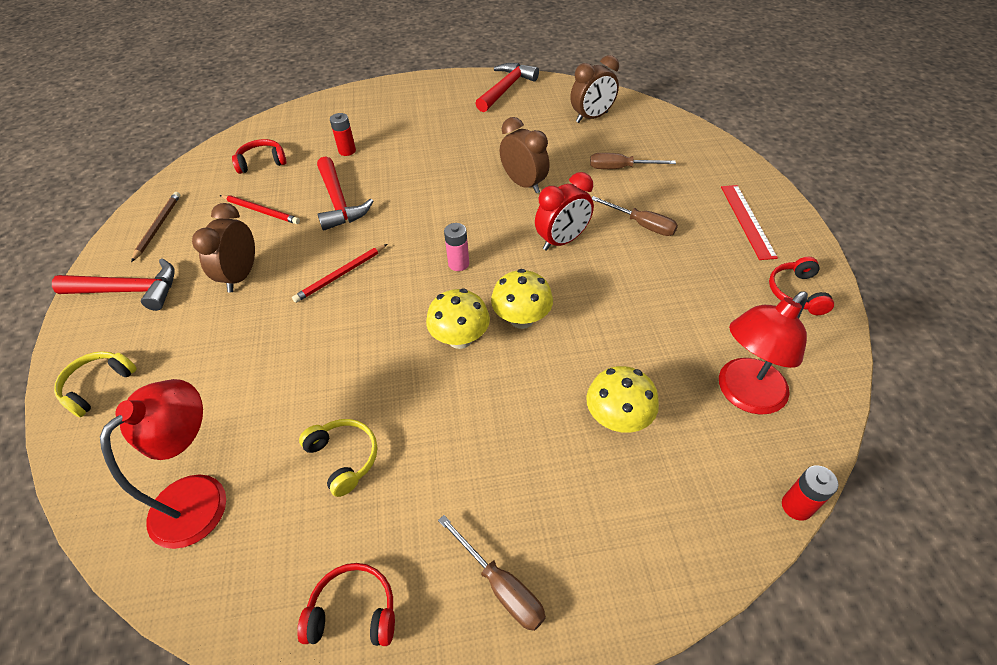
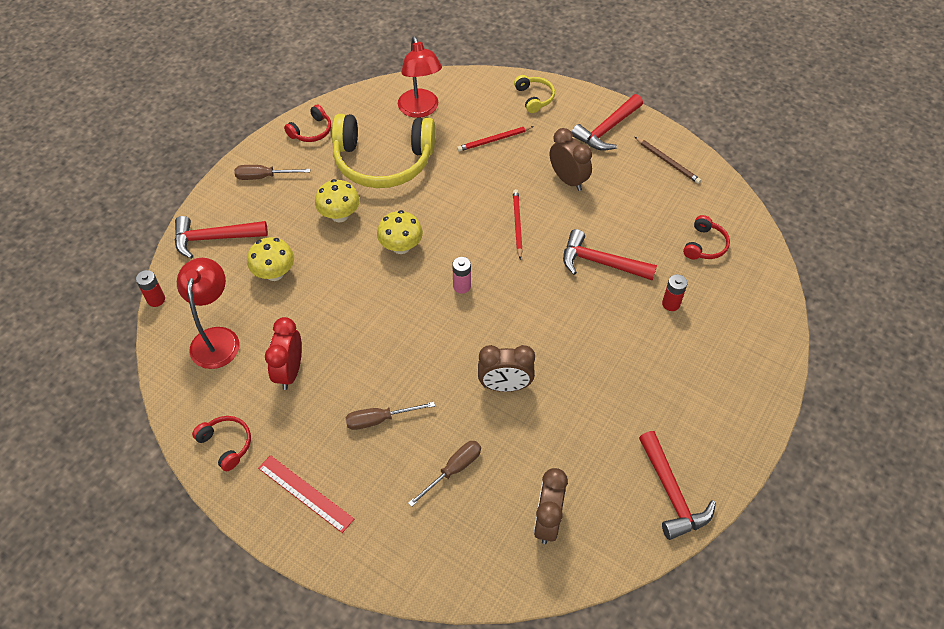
camera: 130 degrees right, 5 degrees up
red pencil [220,195,300,224] -> red pencil moved to [457,126,534,152]
yellow headphones [299,419,377,497] -> yellow headphones [332,114,435,188], size x2.27
yellow mushroom [491,269,553,329] -> yellow mushroom moved to [315,179,360,222]
red clock [535,172,594,251] -> red clock moved to [265,317,302,390]
none -> red hammer [175,216,268,259]

